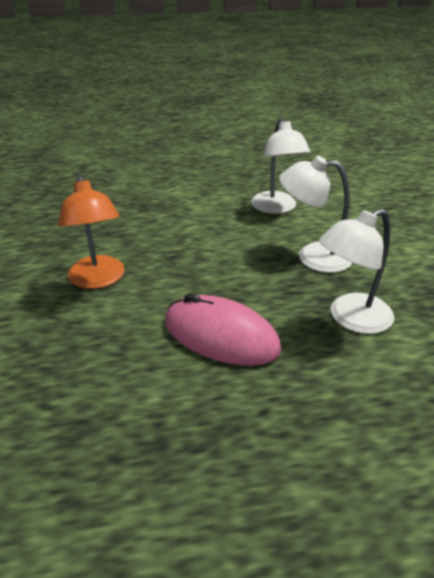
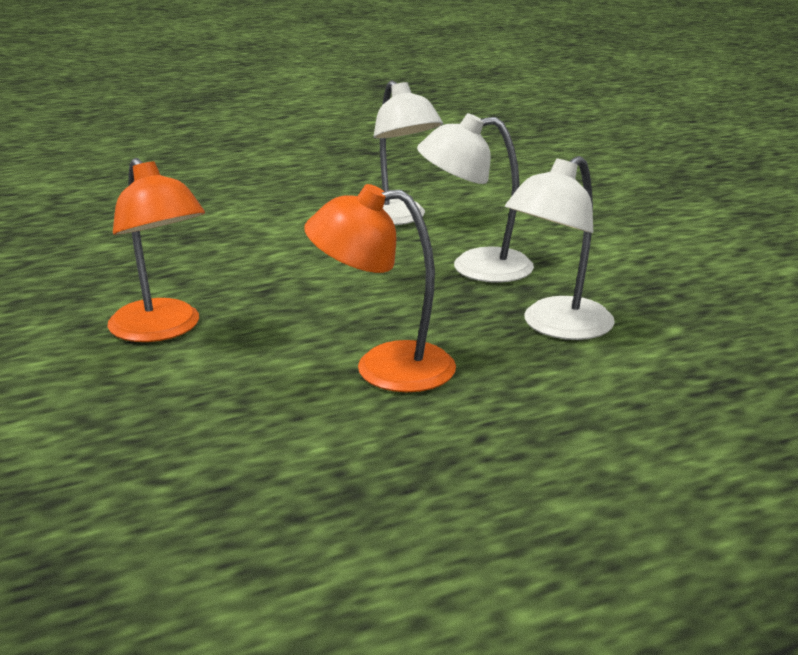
camera: 15 degrees left, 10 degrees down
pink mouse [165,293,282,366] -> orange lamp [304,184,456,392]

